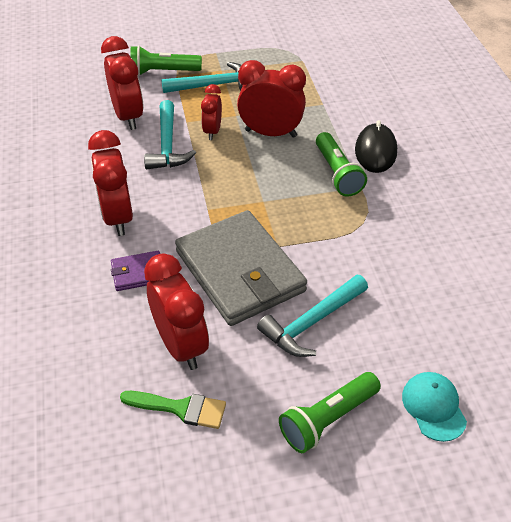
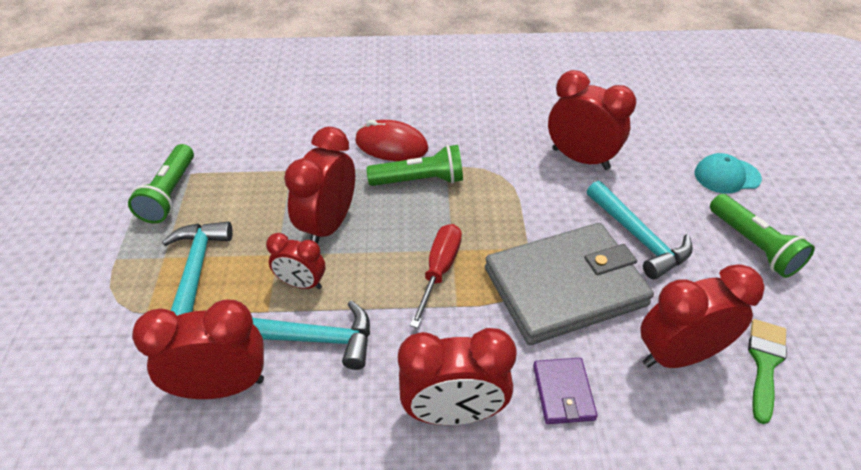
camera: 80 degrees left, 0 degrees up
green flashlight [130,45,202,76] -> green flashlight moved to [128,144,194,223]
black mouse [355,120,397,173] -> red mouse [355,120,428,161]
none -> red screwdriver [410,224,462,328]
none -> red clock [548,70,636,170]

